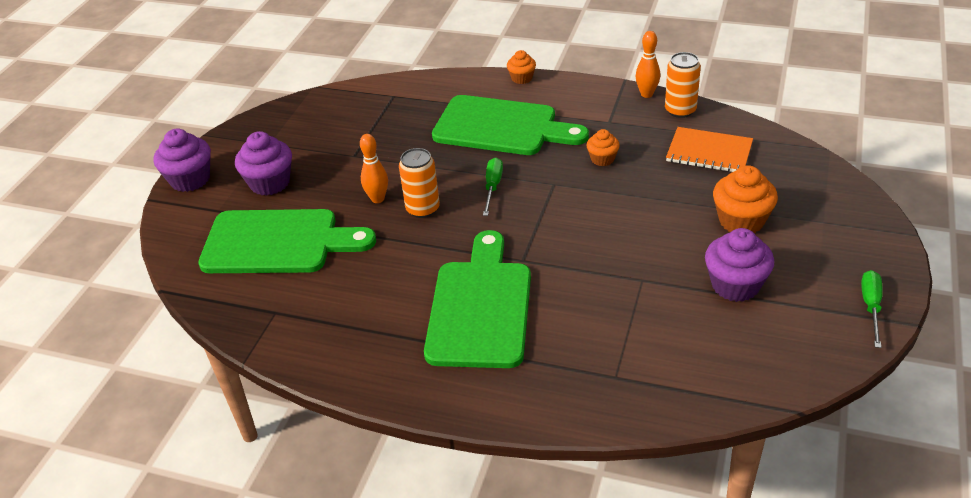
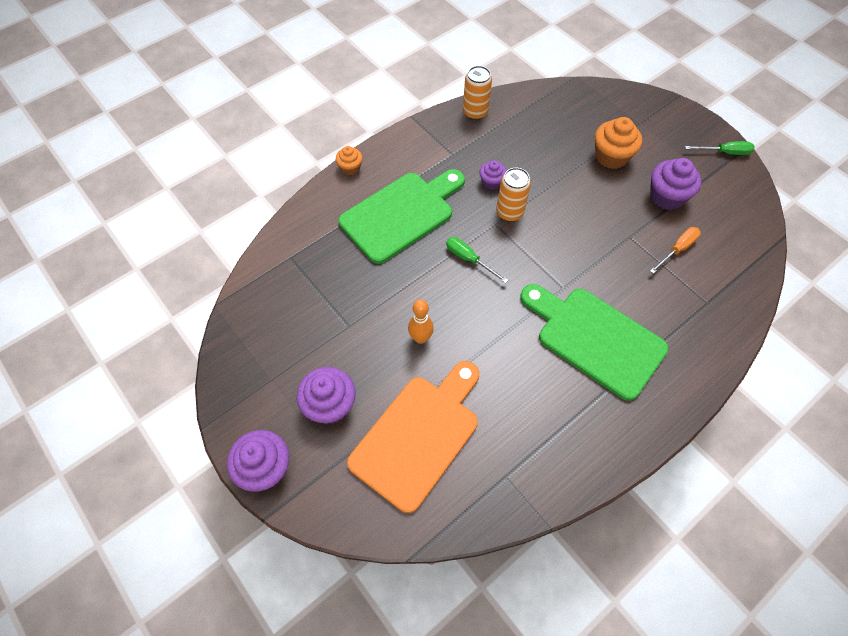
camera: 60 degrees left, 20 degrees up
green cutting board [198,209,376,273] -> orange cutting board [347,361,479,513]
orange can [399,148,440,218] -> orange can moved to [496,168,531,222]
orange cupcake [586,129,620,166] -> purple cupcake [479,160,506,190]
orange bowling pin [635,31,660,98] -> none
orange notebook [666,127,753,172] -> none
green screwdriver [861,270,883,348] -> green screwdriver turned 135 degrees clockwise [685,141,755,155]
none -> orange screwdriver [650,227,701,274]

